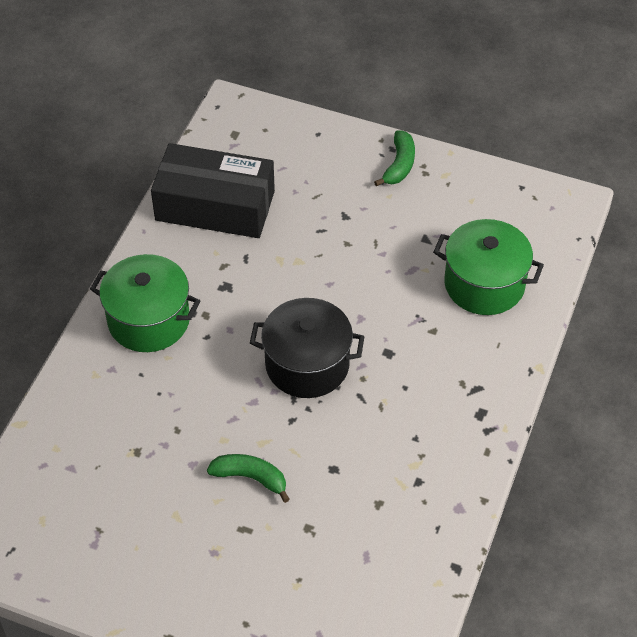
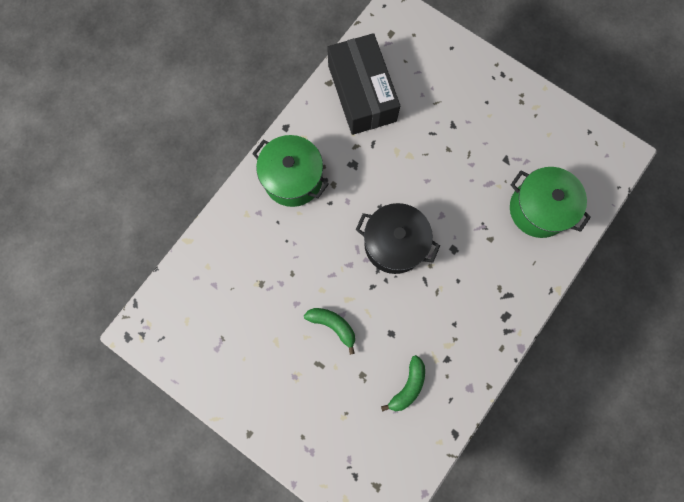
camera: 15 degrees right, 25 degrees up
black box [151,143,275,238] -> black box turned 45 degrees clockwise [327,33,400,135]
green banana [374,130,415,187] -> green banana moved to [381,355,425,412]

